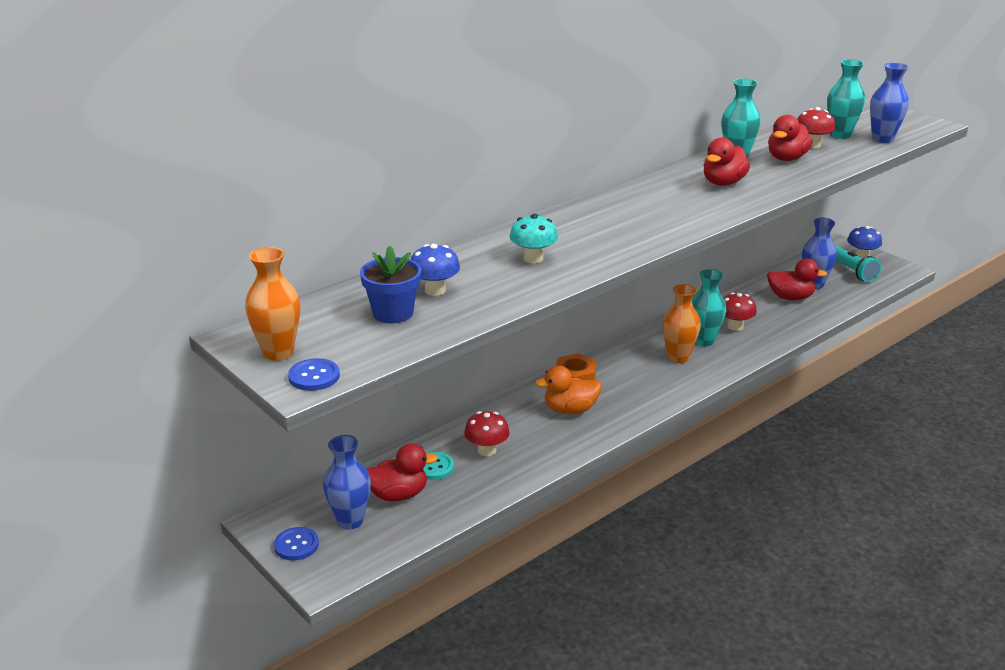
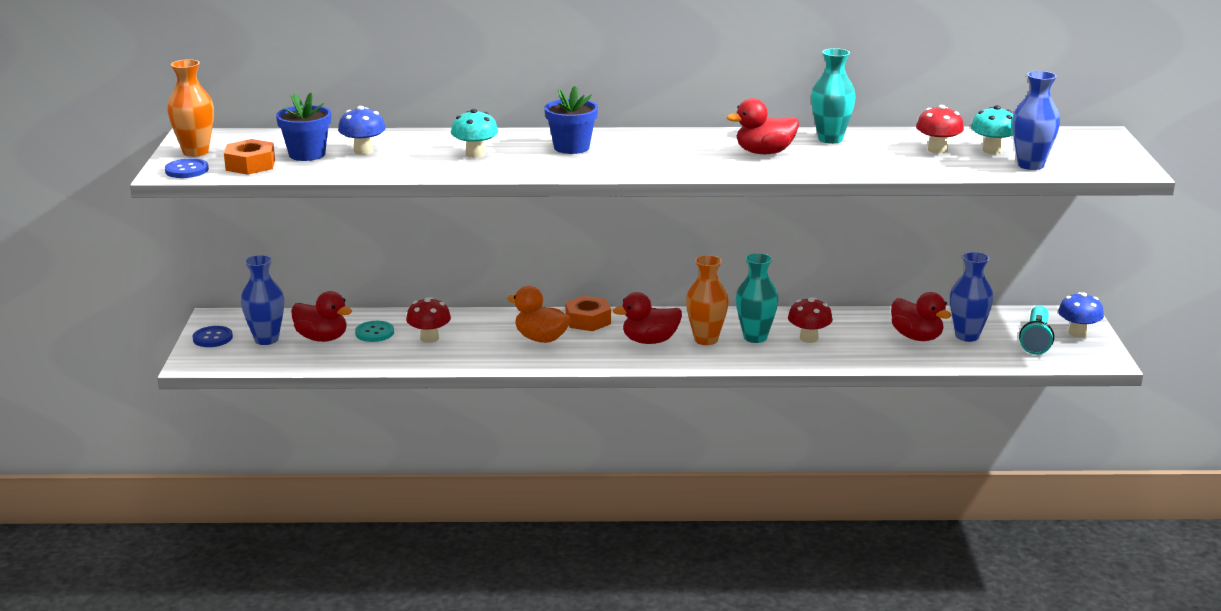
camera: 40 degrees right, 5 degrees down
red duck [768,115,813,161] -> red duck moved to [613,292,682,344]
turquoise vase [827,59,865,139] -> turquoise mushroom [971,105,1014,154]
none -> orange nut [224,139,275,175]
none -> blue flower pot [545,86,598,154]

